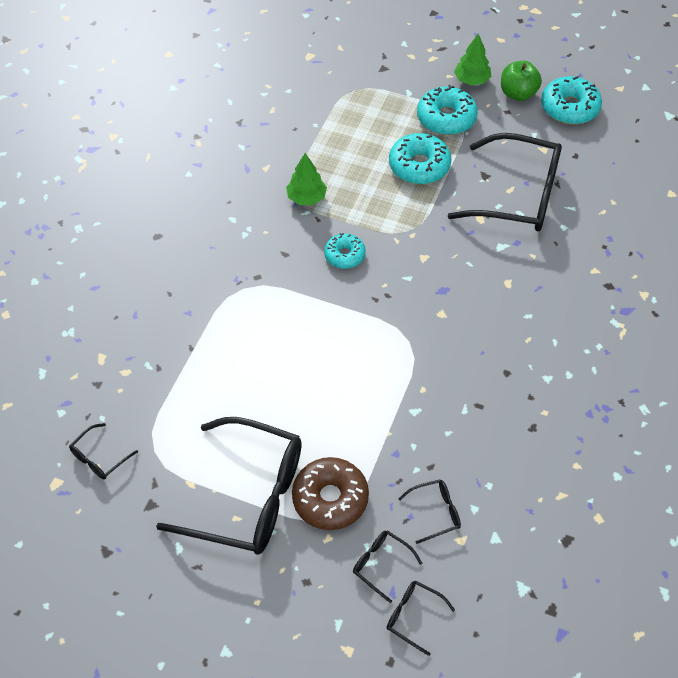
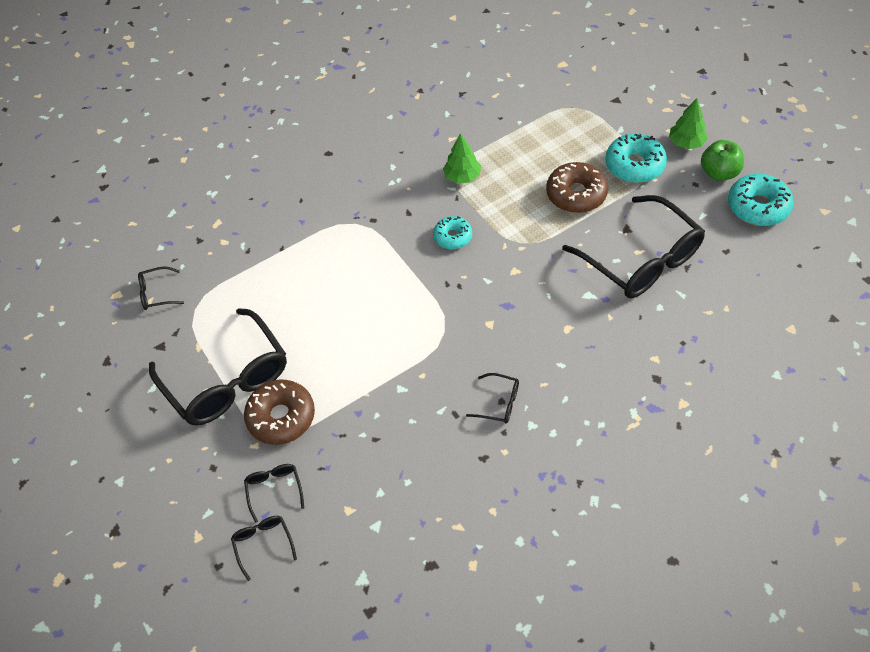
camera: 40 degrees right, 0 degrees up
turquoise donut [389,133,451,184] -> brown donut [546,162,608,213]
black glasses [399,479,461,544] -> black glasses moved to [466,373,519,423]

